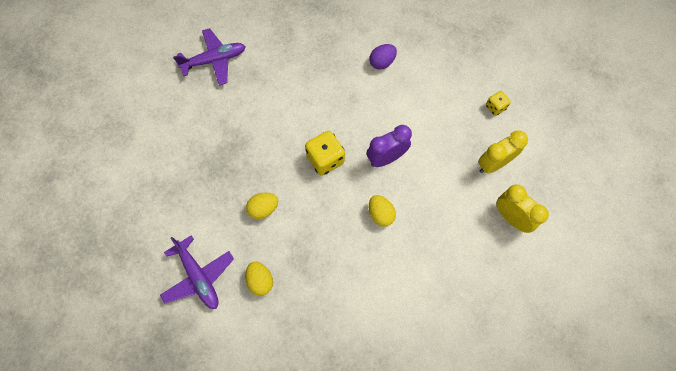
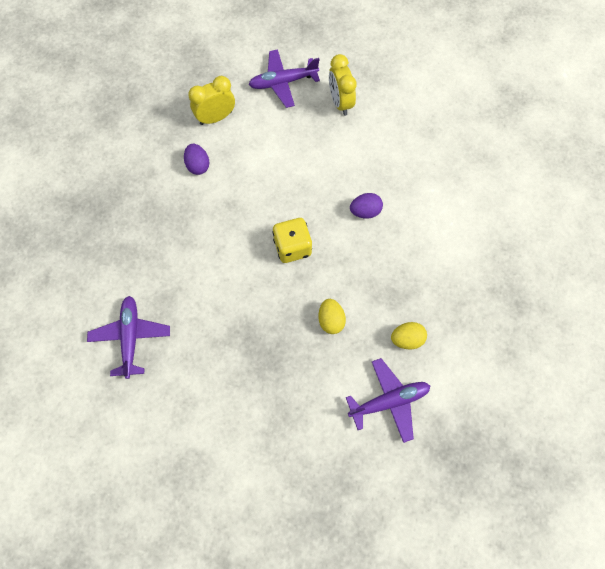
camera: 75 degrees left, 0 degrees up
purple clock [367,125,412,167] -> none
yellow egg [369,195,396,227] -> purple egg [350,193,383,219]
yellow dice [486,91,511,116] -> purple plane [249,49,320,108]
yellow clock [496,185,549,233] -> yellow clock moved to [188,76,235,125]

